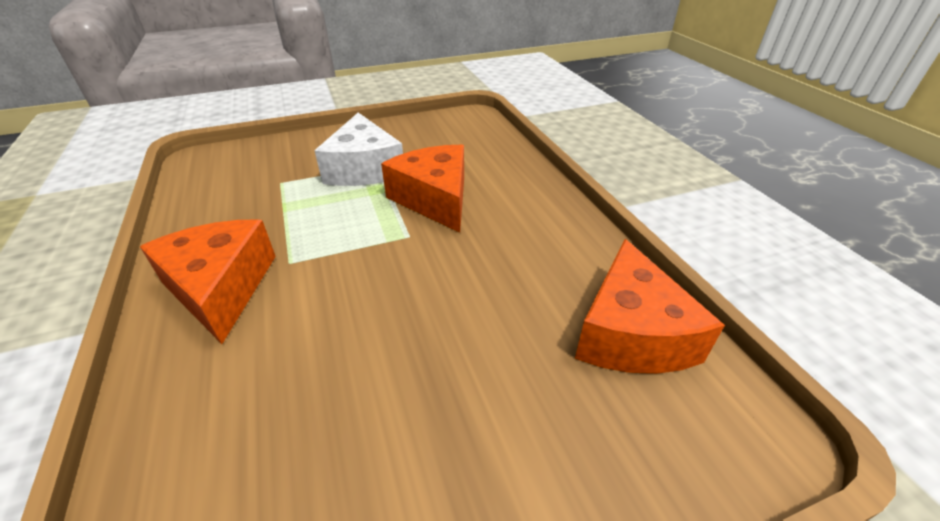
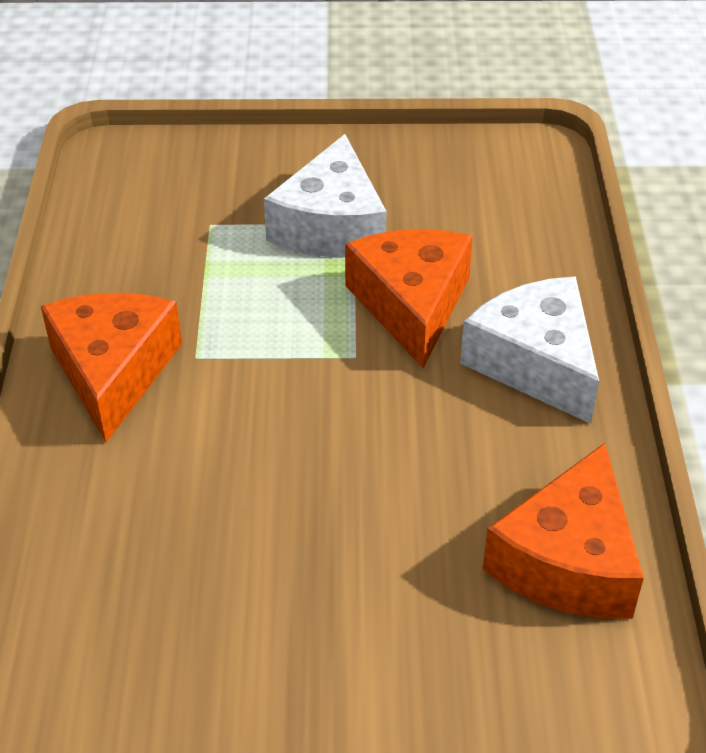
camera: 20 degrees right, 5 degrees up
none -> white cheese [460,277,599,424]

